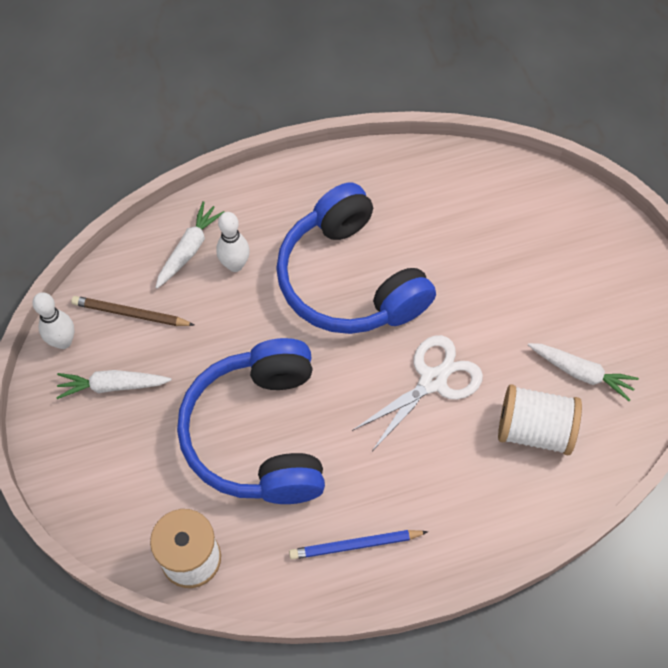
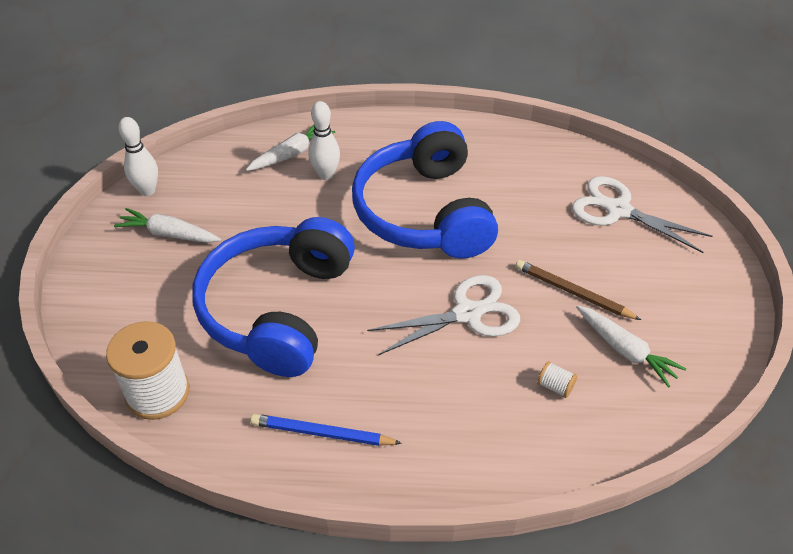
camera: 20 degrees right, 15 degrees down
brown pencil [71,296,194,326] -> brown pencil moved to [515,260,641,320]
white spool [498,384,582,455] -> white spool [537,361,577,398], size x0.41
none -> white scissors [572,176,712,253]

